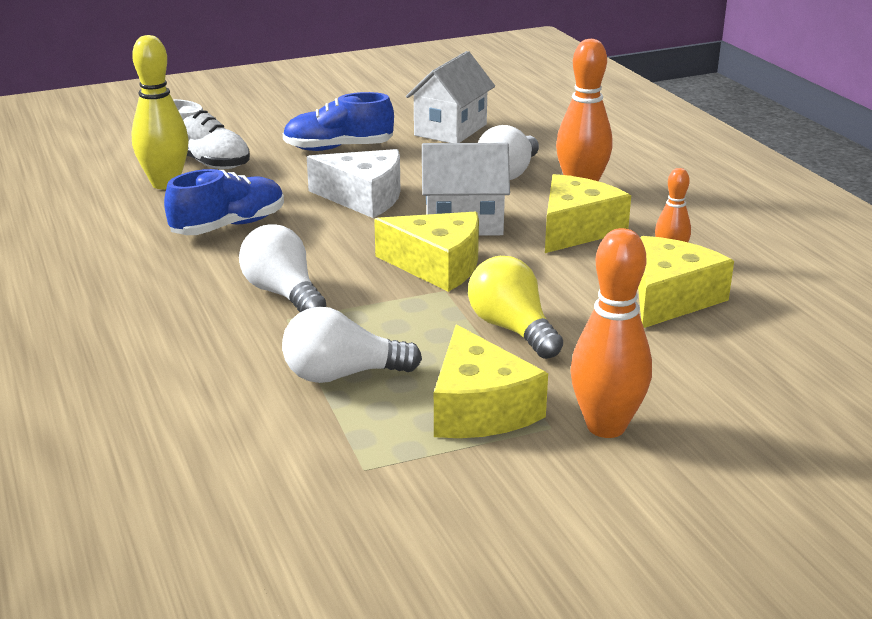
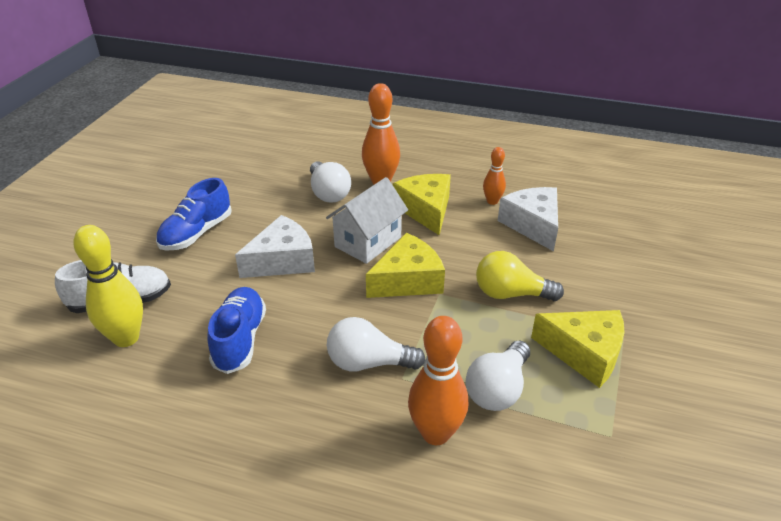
camera: 50 degrees left, 10 degrees up
white house [406,51,495,143] -> none
orange bowling pin [570,228,652,438] -> orange bowling pin moved to [408,316,468,445]
yellow cheese [638,236,734,328] -> white cheese [498,187,558,251]

